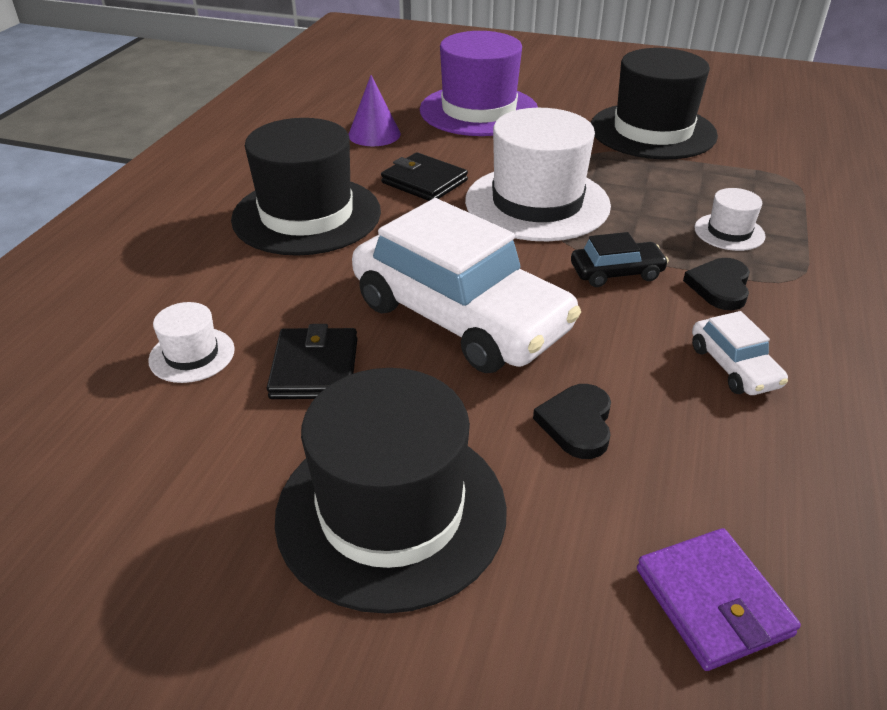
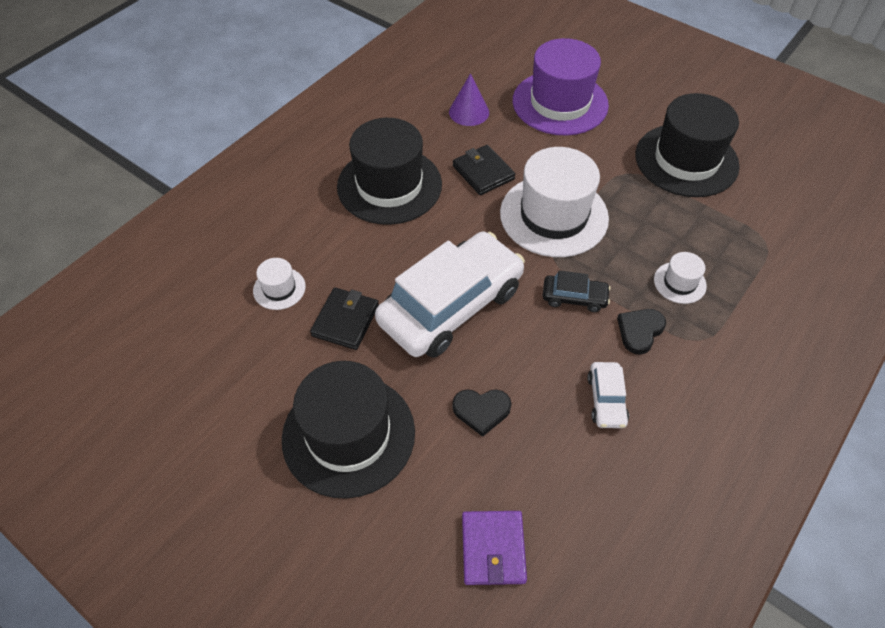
camera: 20 degrees right, 15 degrees up
white car [352,198,581,373] -> white car turned 105 degrees counterclockwise [375,232,525,358]
black heart [533,384,611,459] -> black heart turned 120 degrees counterclockwise [452,389,511,437]

